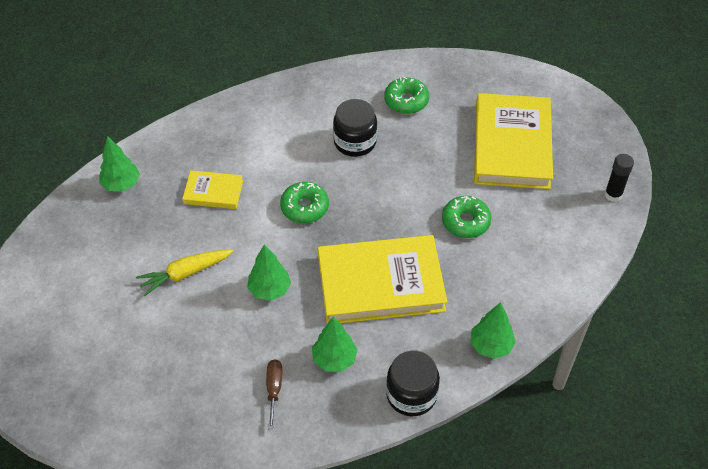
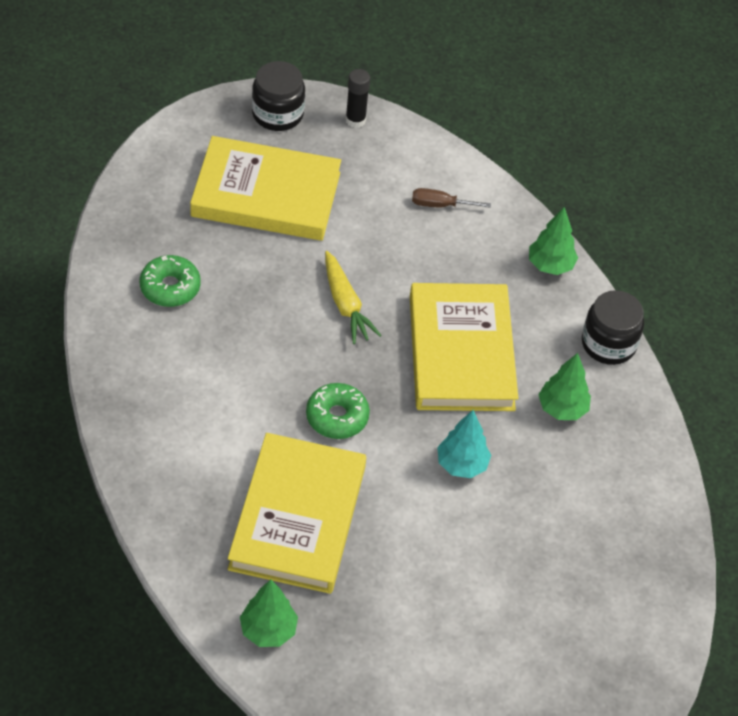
camera: 90 degrees left, 0 degrees up
yellow carrot [136,249,233,296] -> yellow carrot moved to [325,251,382,344]
yellow book [182,170,243,209] -> yellow book [228,433,366,594], size x2.06
green tree [247,244,291,301] -> turquoise tree [437,410,491,478]
brown screwdriver [266,360,282,430] -> brown screwdriver moved to [412,188,491,208]
black jar [333,99,377,157] -> black jar moved to [252,61,305,131]
green donut [442,196,491,238] -> none

